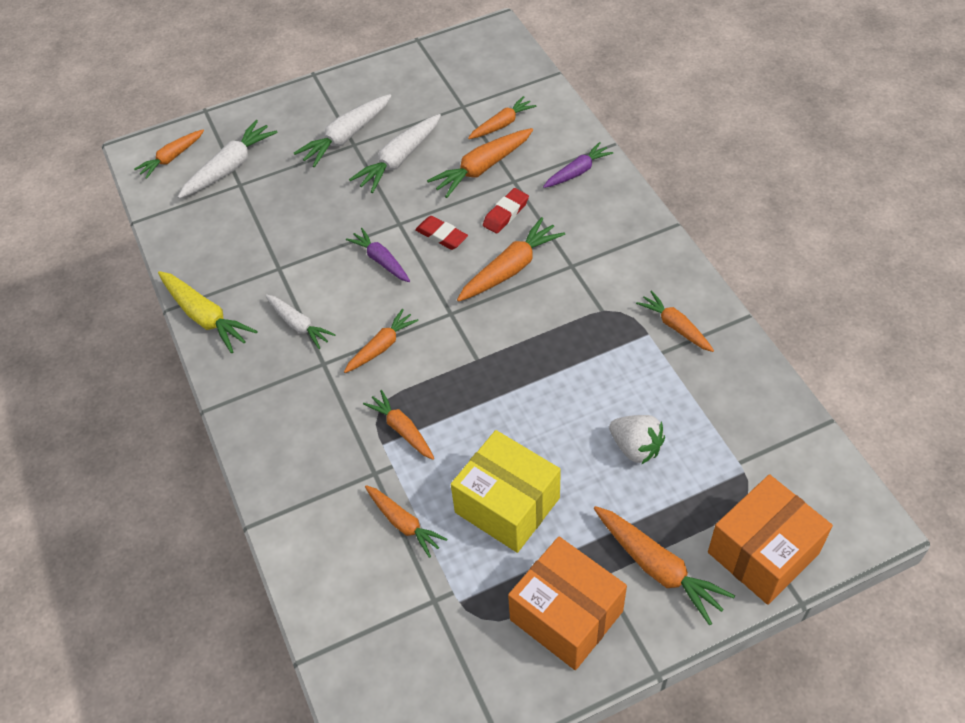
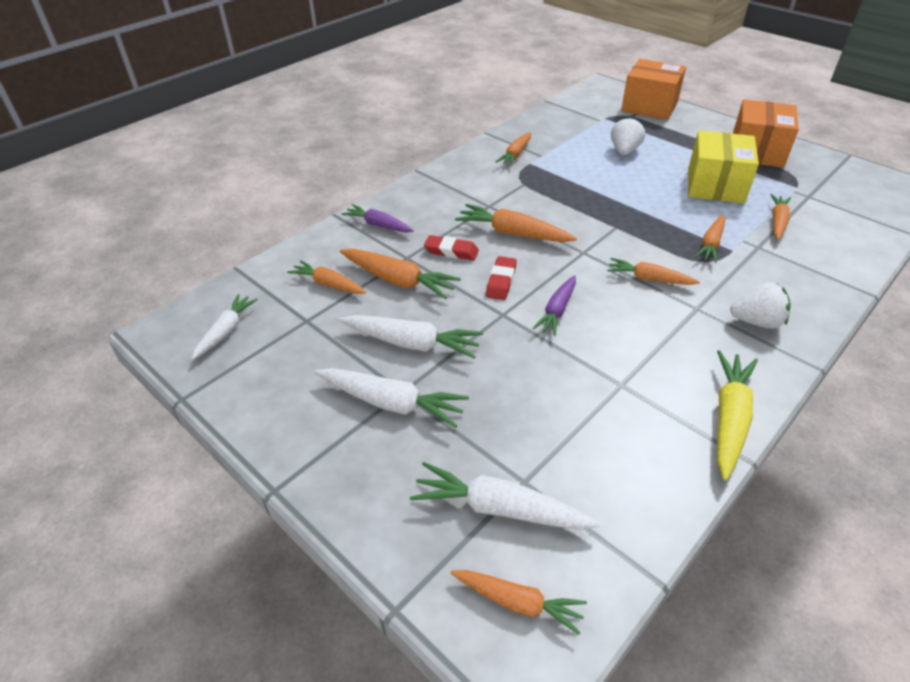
camera: 115 degrees left, 10 degrees down
white carrot [265,294,336,349] -> white carrot moved to [191,294,258,360]
orange carrot [594,506,735,625] -> none
none -> white strawberry [730,282,791,329]

